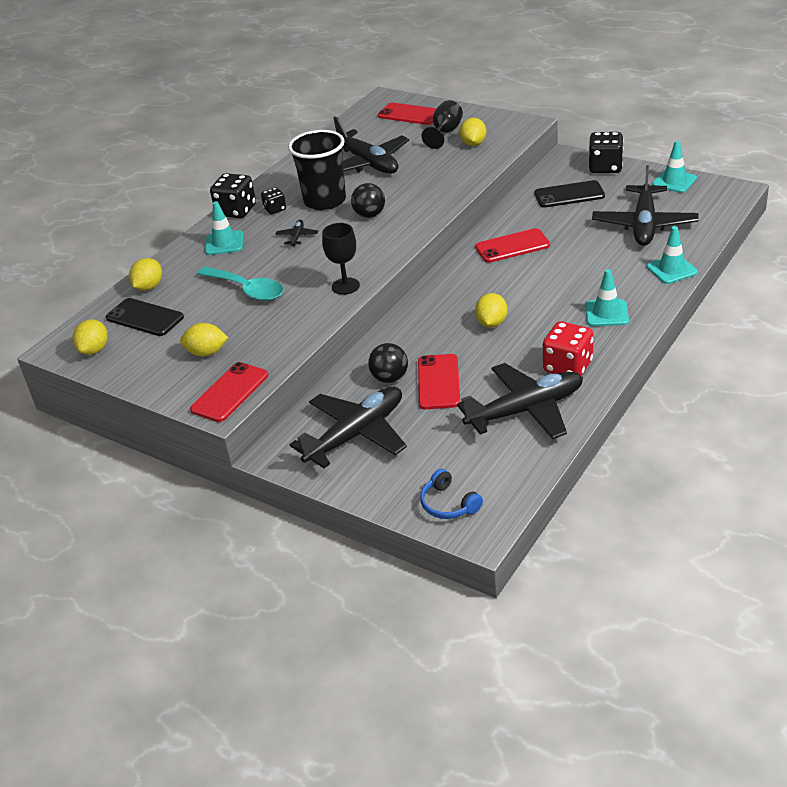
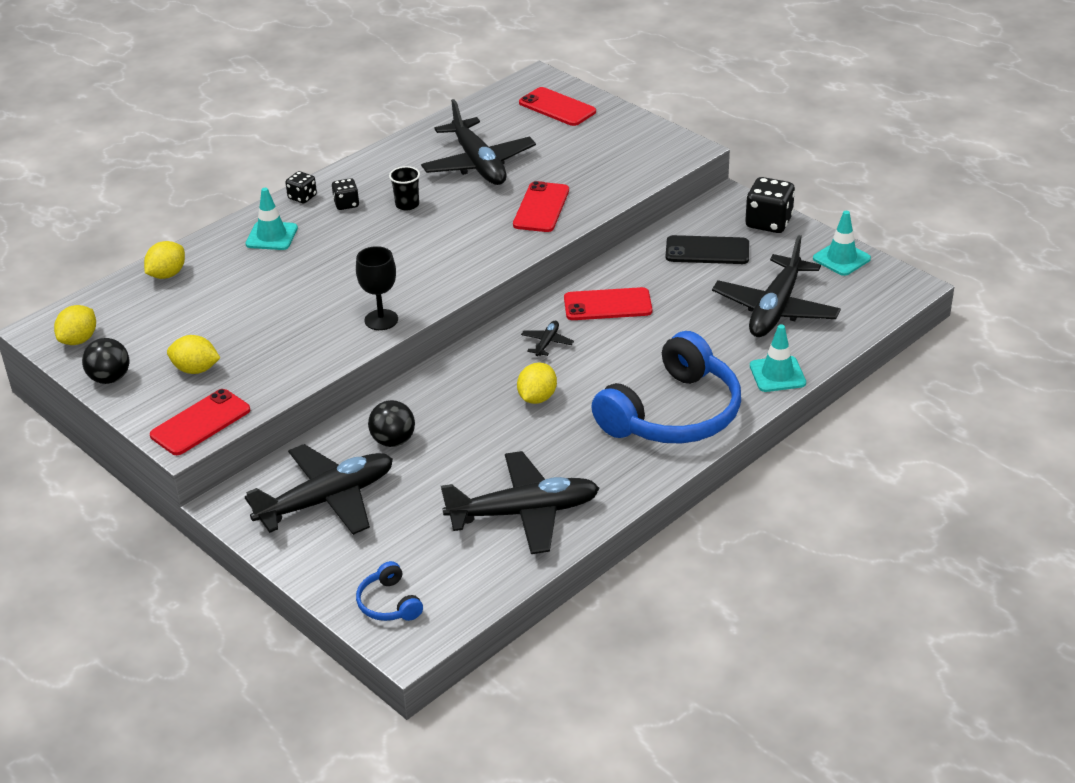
camera: 10 degrees right, 0 degrees up
black phone [106,298,184,336] -> none
turquoise spoon [197,266,284,301] -> none
black dice [210,173,256,218] -> black dice [285,171,317,203], size x0.56
black plane [276,220,318,246] -> black plane moved to [521,321,574,356]
black cup [288,130,346,210] -> black cup [389,166,420,211], size x0.46
black ball [351,183,385,218] -> black ball moved to [82,338,129,384]
red phone [418,354,460,409] -> red phone moved to [513,181,569,232]
black goblet [422,100,463,149] -> none
yellow lemon [460,118,487,146] -> none
red dice [543,321,593,376] -> none
turquoise traffic cone [585,269,629,326] -> blue headphones [591,331,741,443]

